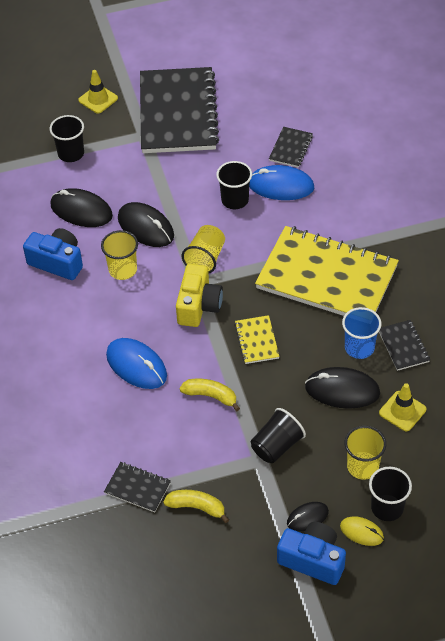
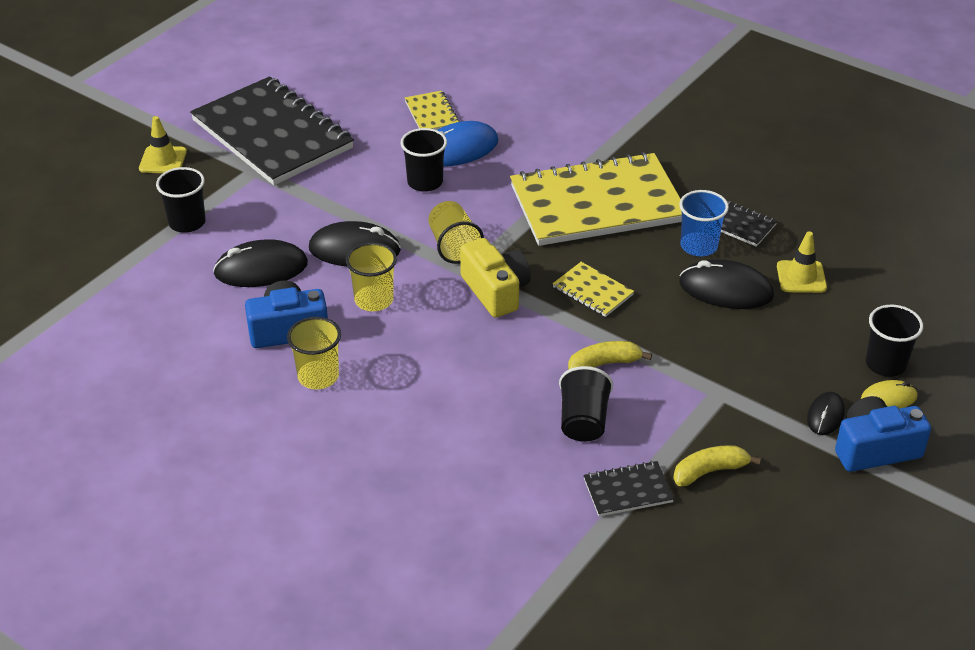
camera: 40 degrees left, 10 degrees down
blue mouse [106,338,167,389] -> none
black cup [251,408,306,463] -> black cup moved to [559,366,613,442]
black notebook [269,127,313,168] -> yellow notebook [405,91,460,130]
black mouse [305,367,380,409] -> black mouse turned 45 degrees clockwise [679,259,774,309]
yellow cup [345,426,386,479] -> yellow cup moved to [287,317,341,389]

